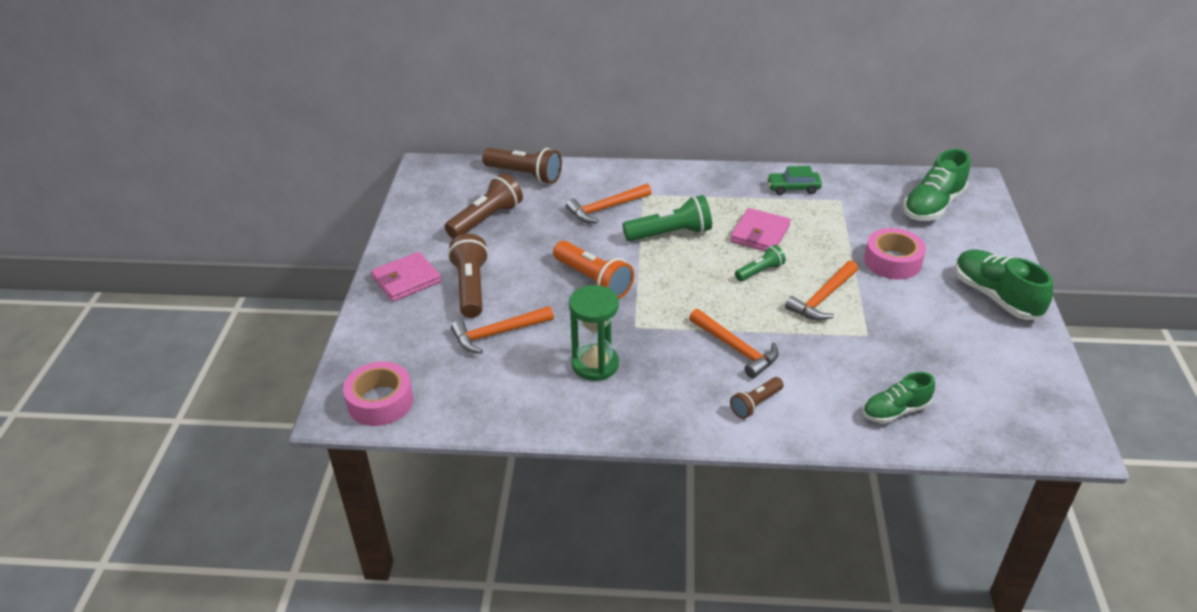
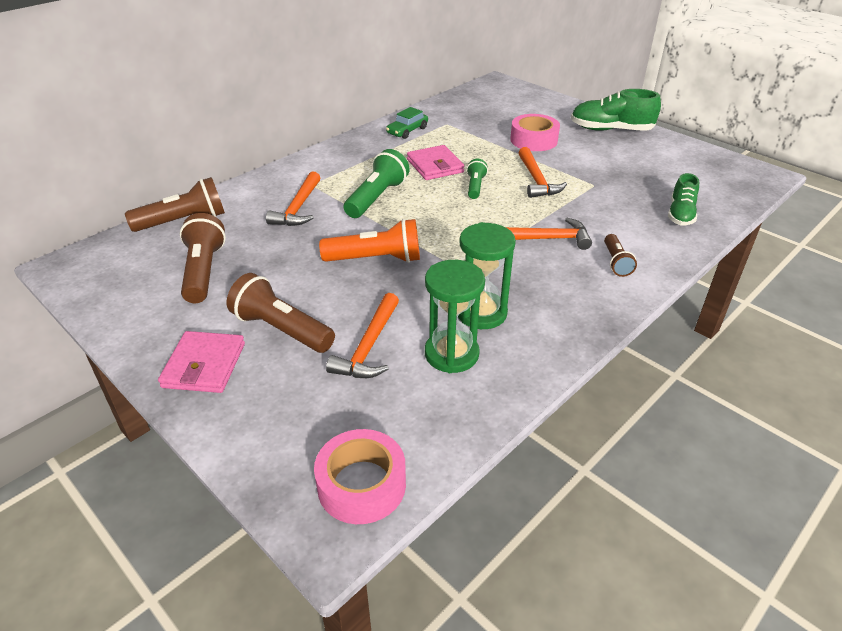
camera: 50 degrees left, 0 degrees up
green shoe [903,149,970,221] -> none
none -> green hourglass [425,260,485,373]

